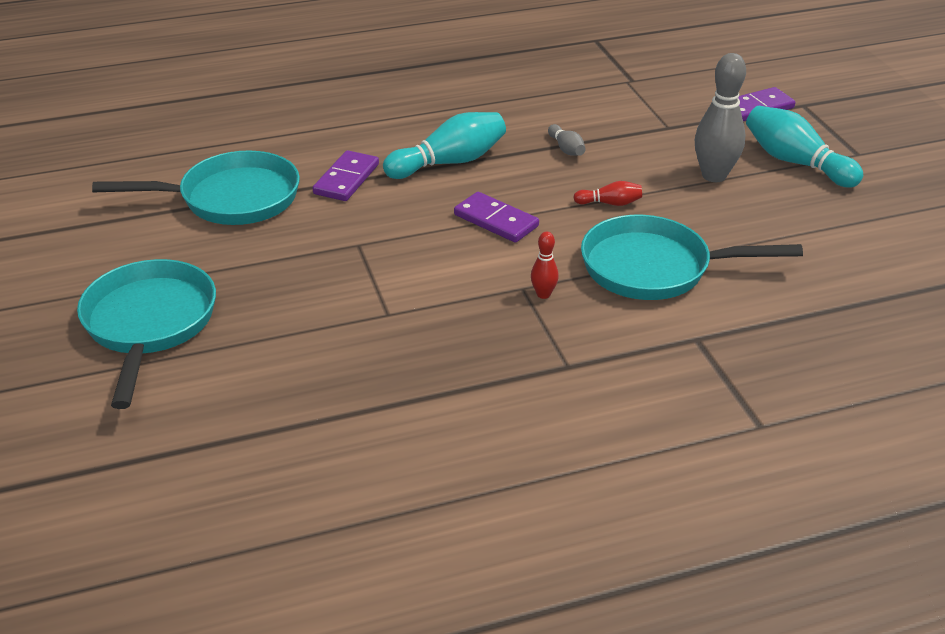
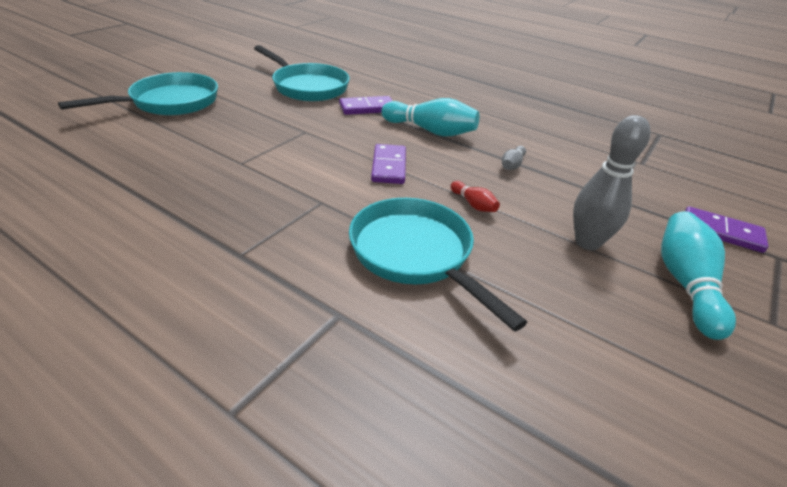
camera: 50 degrees right, 0 degrees up
red bowling pin [531,232,559,299] -> none

